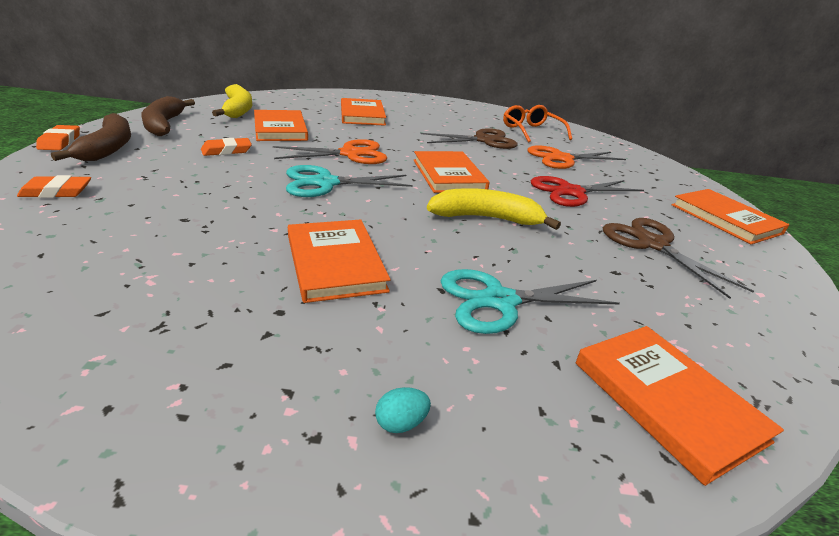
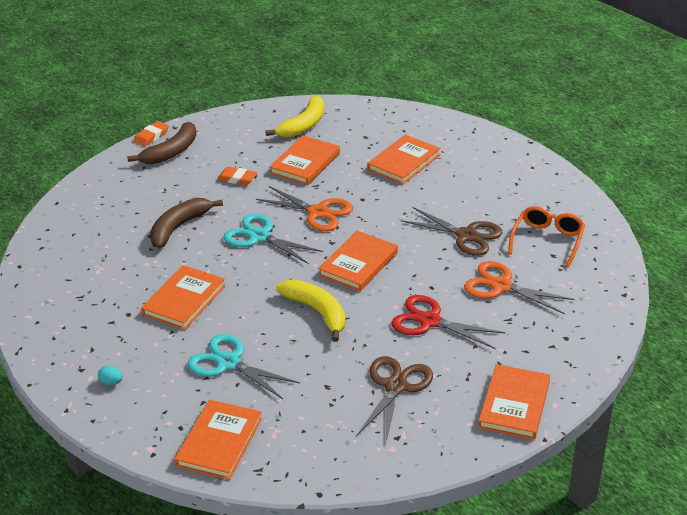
camera: 50 degrees right, 5 degrees up
orange eraser [17,175,91,198] -> none
brown banana [141,96,195,136] -> brown banana moved to [150,198,223,248]

